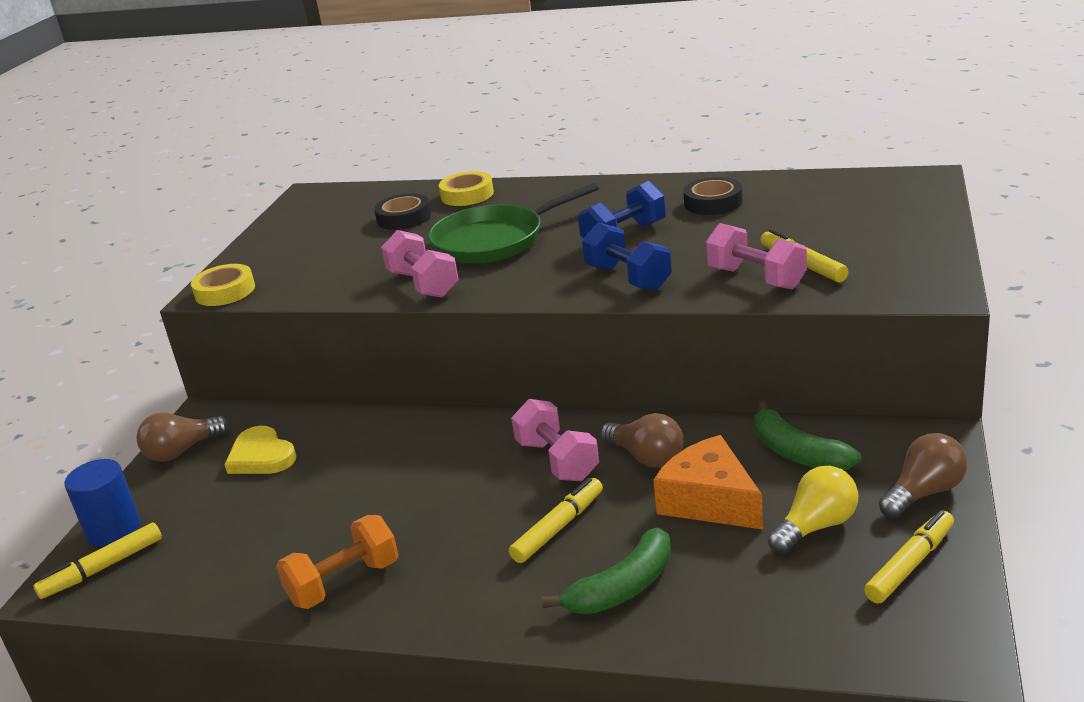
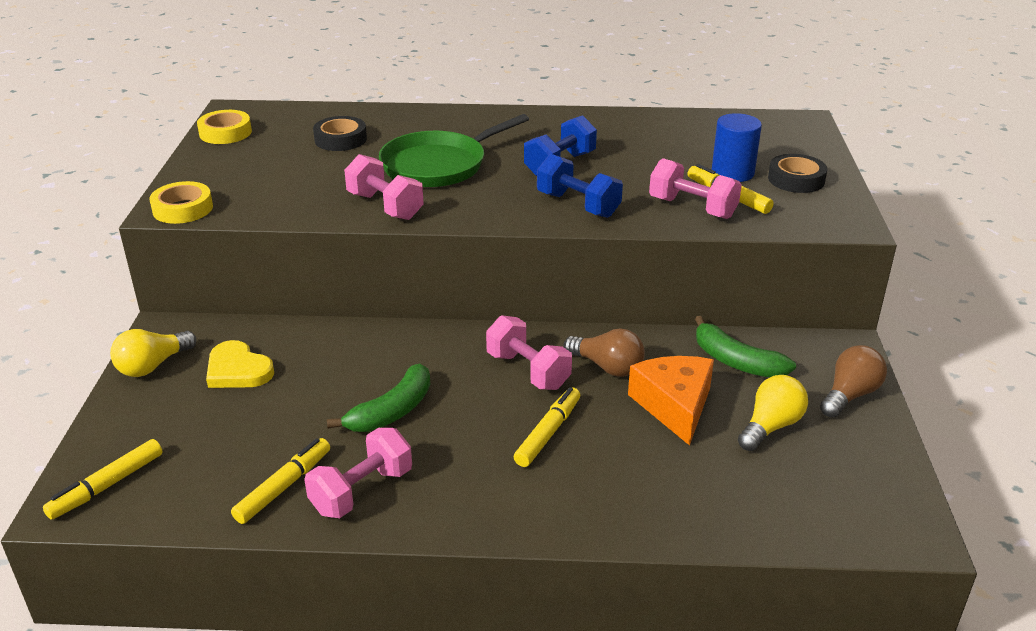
camera: 15 degrees left, 5 degrees up
blue cylinder [64,459,141,547] -> blue cylinder moved to [712,113,762,182]
brown light bulb [137,412,229,462] -> yellow light bulb [110,329,197,377]
orange dumbbell [276,515,398,609] -> pink dumbbell [304,428,412,518]
yellow tape [439,171,494,206] -> yellow tape moved to [197,110,252,144]
green banana [542,527,671,614] -> green banana moved to [327,363,430,432]
orange cheese [653,435,763,530] -> orange cheese turned 45 degrees clockwise [628,356,714,446]
black tape [683,177,743,215] -> black tape moved to [768,154,827,193]
yellow marker [864,510,954,604] -> yellow marker moved to [231,438,330,524]

